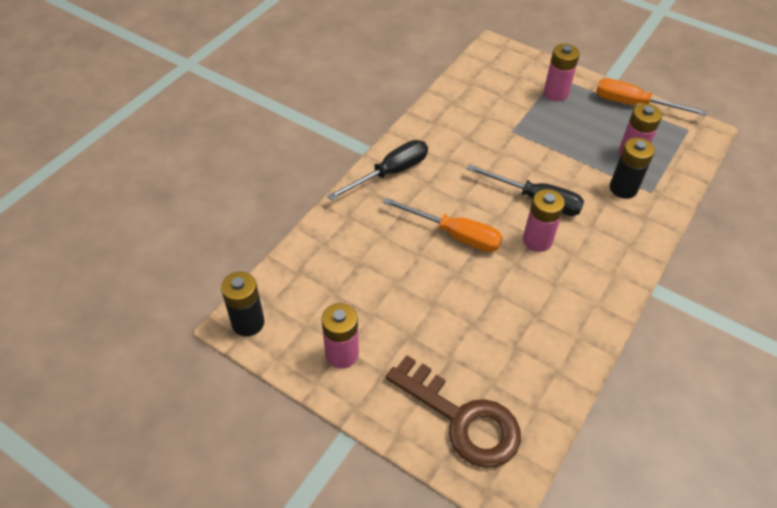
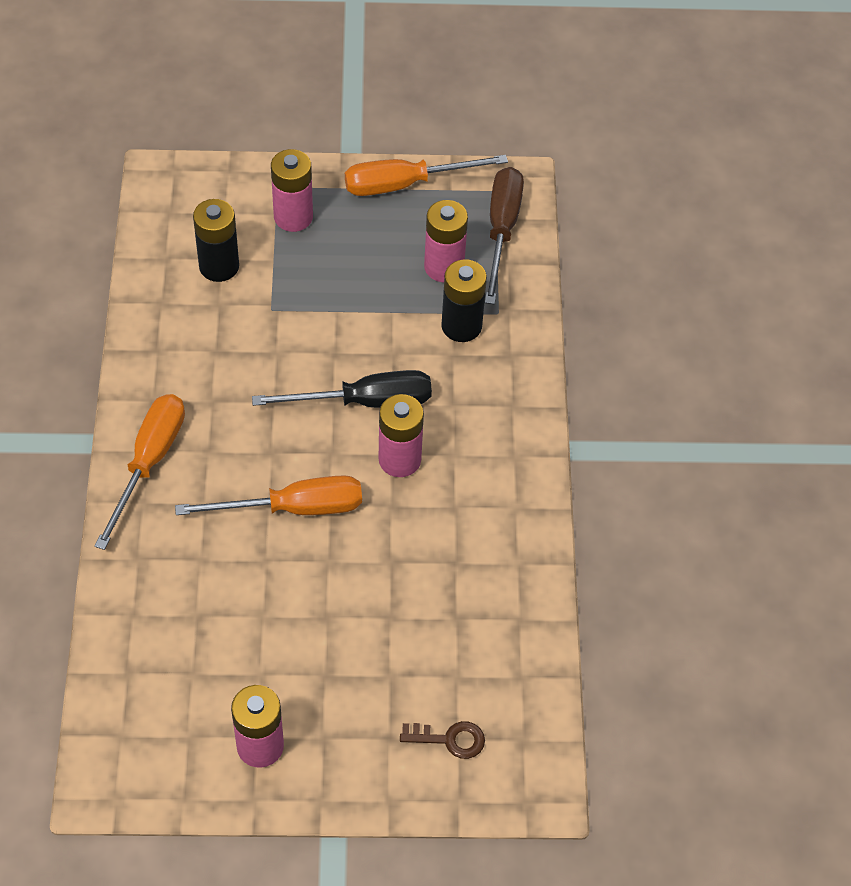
camera: 35 degrees left, 5 degrees up
black battery [221,271,264,337] -> black battery moved to [193,199,239,282]
black screwdriver [327,140,428,201] -> orange screwdriver [94,394,185,550]
brown key [386,355,521,468] -> brown key [400,721,485,759], size x0.43
none -> brown screwdriver [485,167,524,304]

